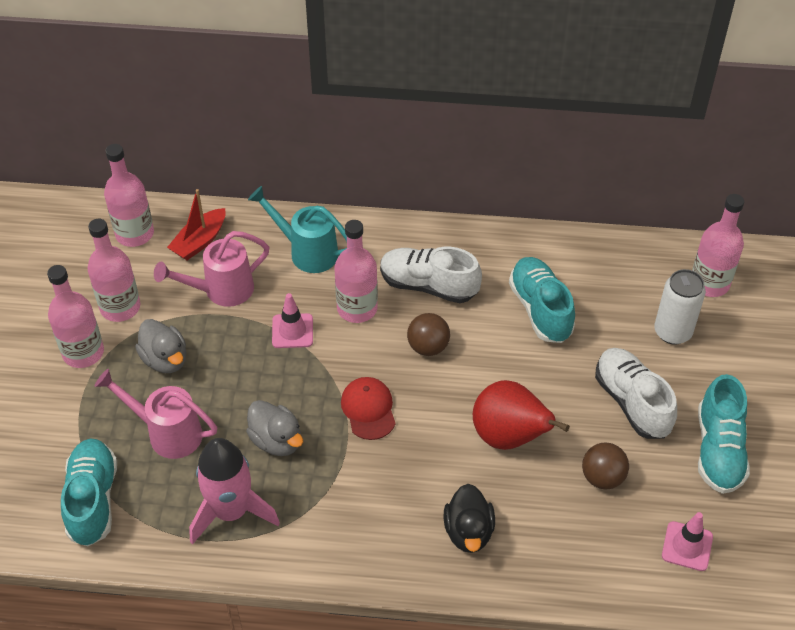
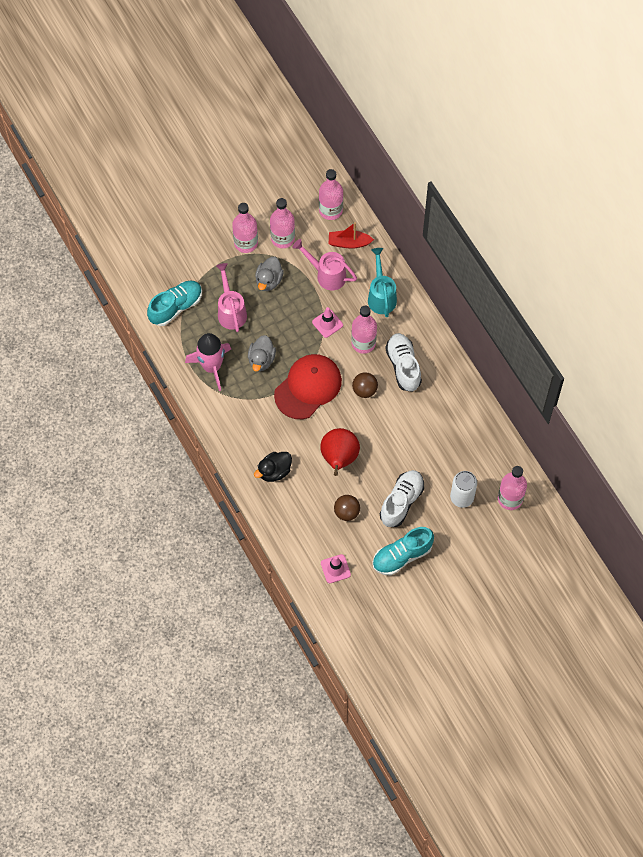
camera: 55 degrees right, 15 degrees up
red cap [341,377,396,440] -> red cap [274,354,342,419], size x1.82
turquoise shoe [509,257,575,343] -> none

